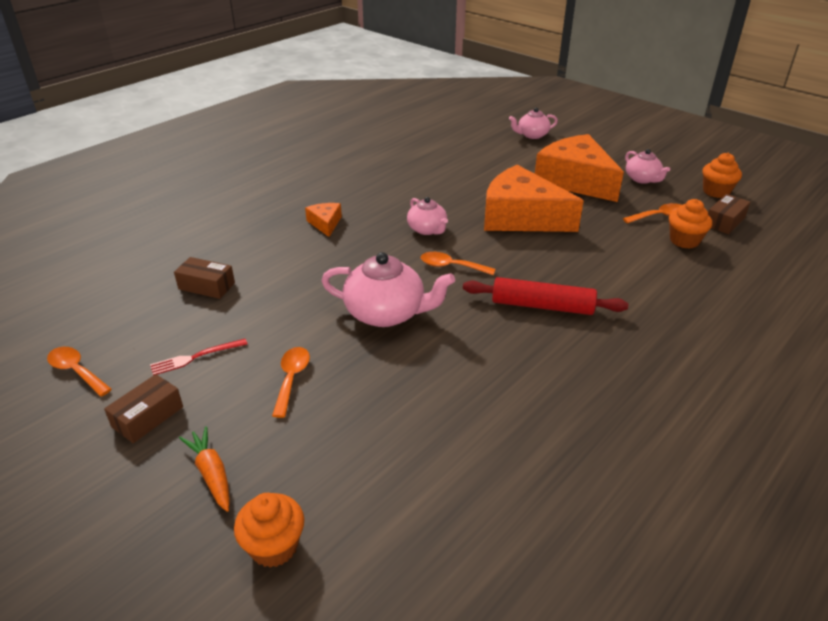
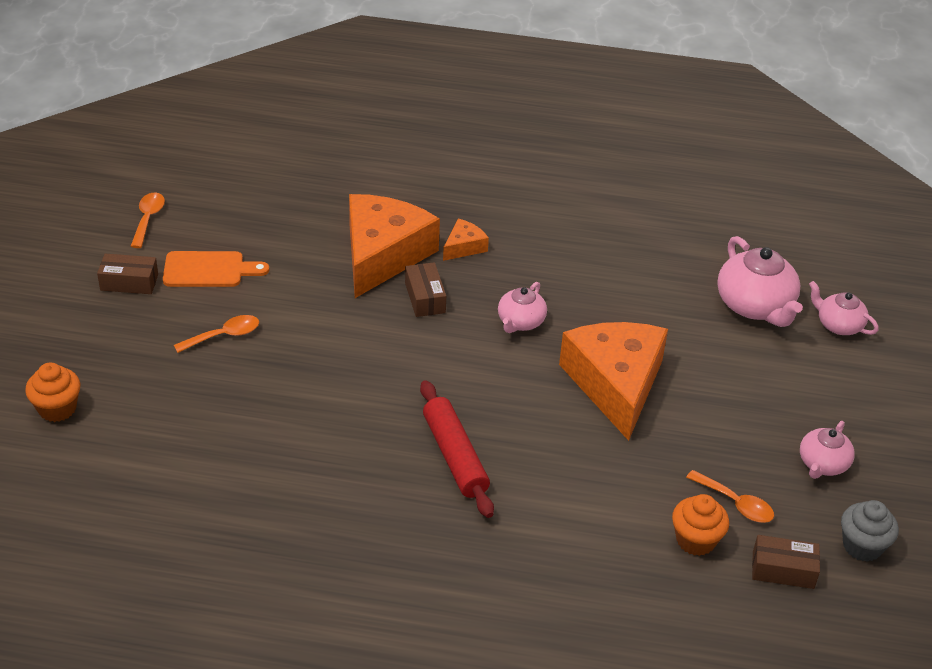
camera: 55 degrees right, 5 degrees up
red fork [150,339,248,375] -> orange cutting board [163,251,269,287]
brown box [174,257,235,299] -> brown box moved to [405,262,446,317]
orange carrot [179,426,230,512] -> none
pink teapot [322,252,455,327] -> pink teapot moved to [717,236,803,327]
orange spoon [421,252,496,275] -> none
orange cheese [535,134,624,202] -> orange cheese moved to [349,194,440,298]
orange cupcake [702,153,742,198] -> grey cupcake [841,500,899,562]

